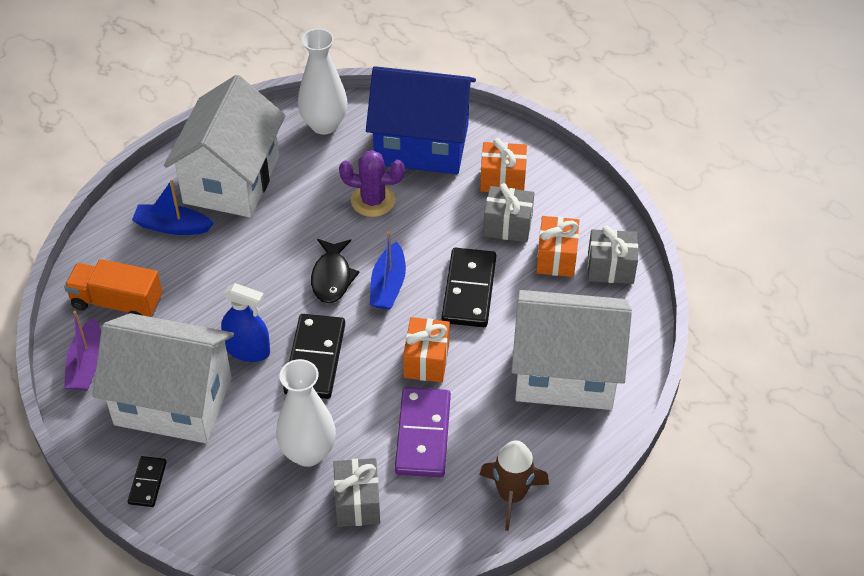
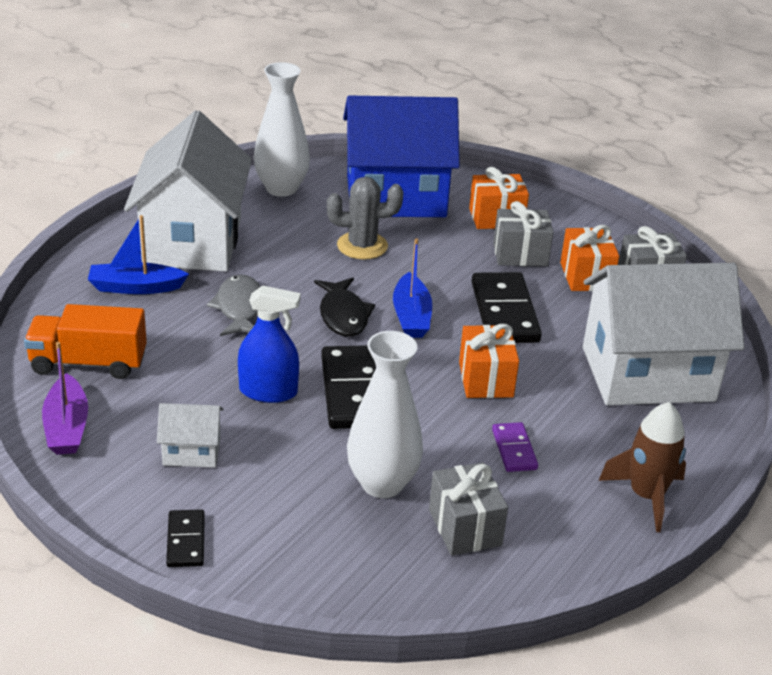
camera: 15 degrees left, 15 degrees down
white house [92,313,234,443] -> white house [157,403,223,468], size x0.42
purple cactus [339,150,405,217] -> grey cactus [327,177,403,260]
purple domino [395,387,451,477] -> purple domino [492,422,538,472], size x0.53
none -> grey fish [207,274,260,336]

